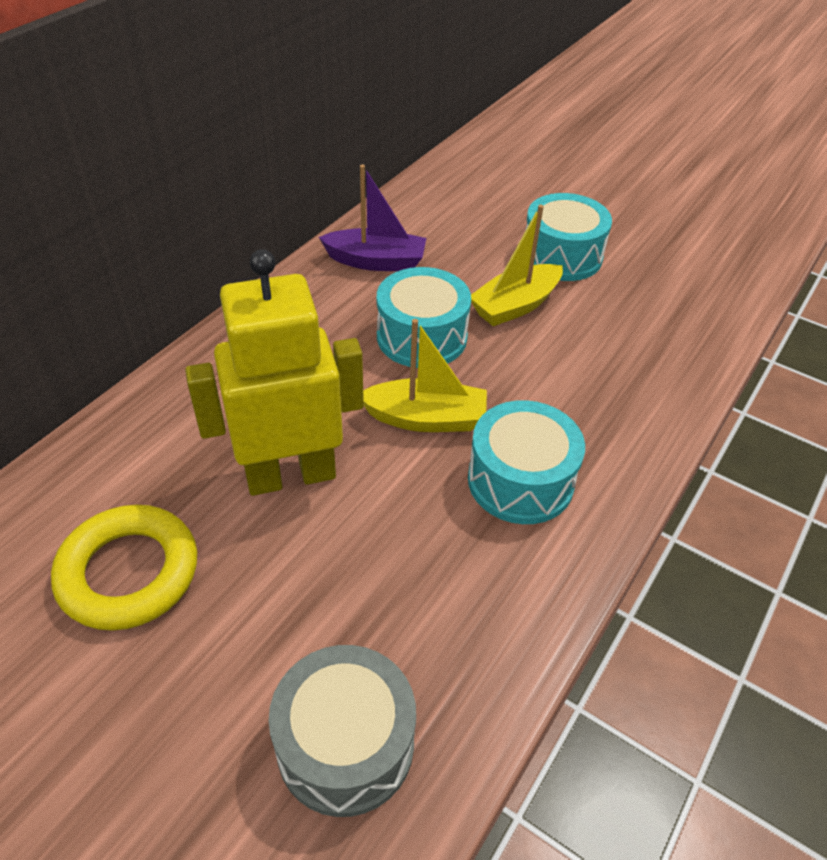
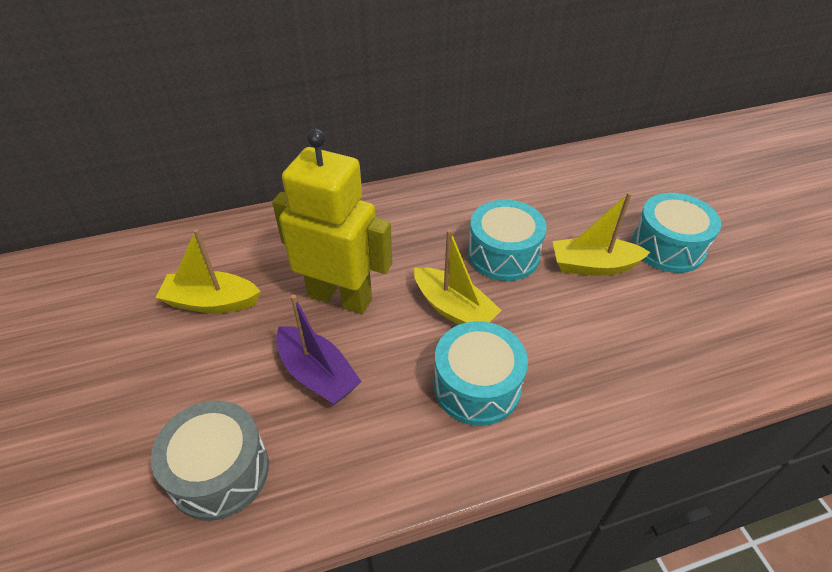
camera: 40 degrees right, 0 degrees up
yellow ring [51,505,197,631] -> yellow boat [156,229,261,313]
purple boat [319,165,426,271] -> purple boat moved to [276,295,362,405]

